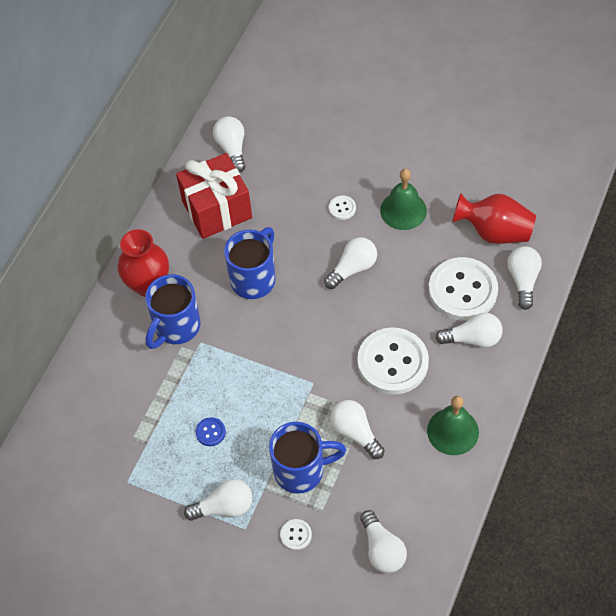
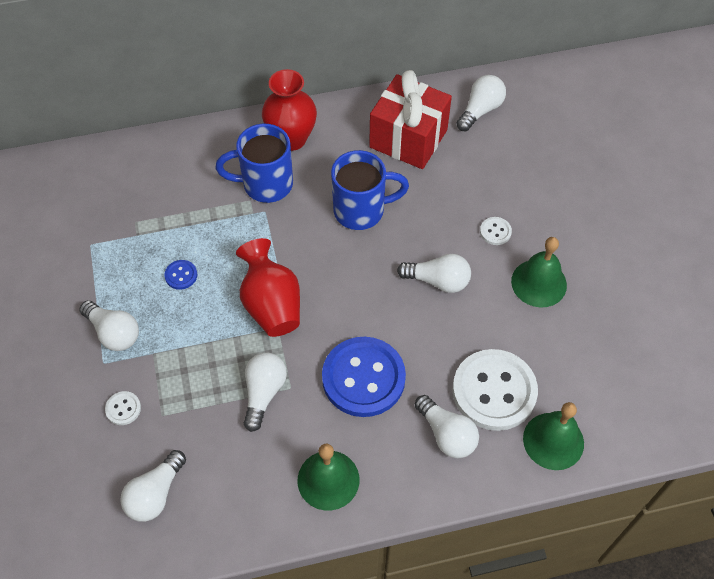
camera: 50 degrees right, 0 degrees up
blue mug [269,422,346,494] -> none
white button [357,327,429,395] -> blue button [322,337,406,417]
red vase [452,193,536,244] -> red vase moved to [236,238,300,337]
white light bulb [507,246,542,310] -> green bell [523,402,584,470]

